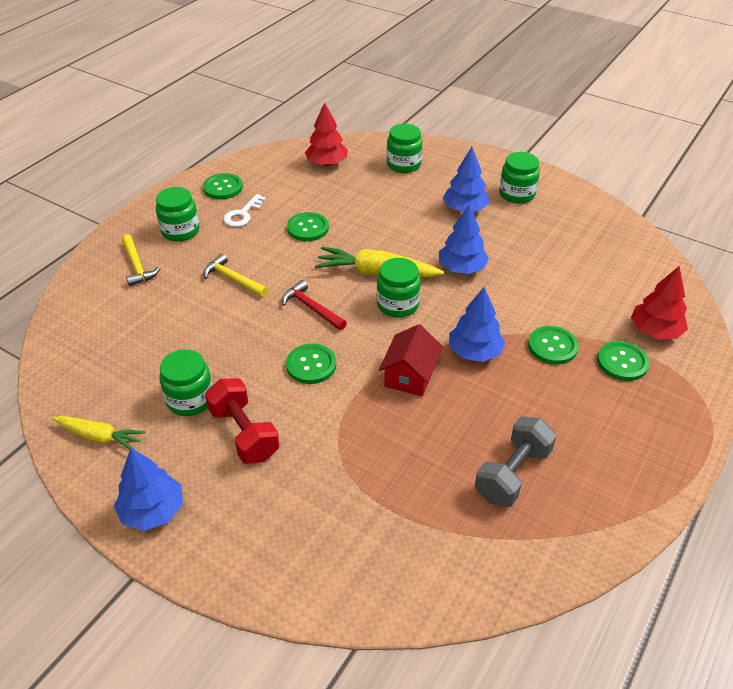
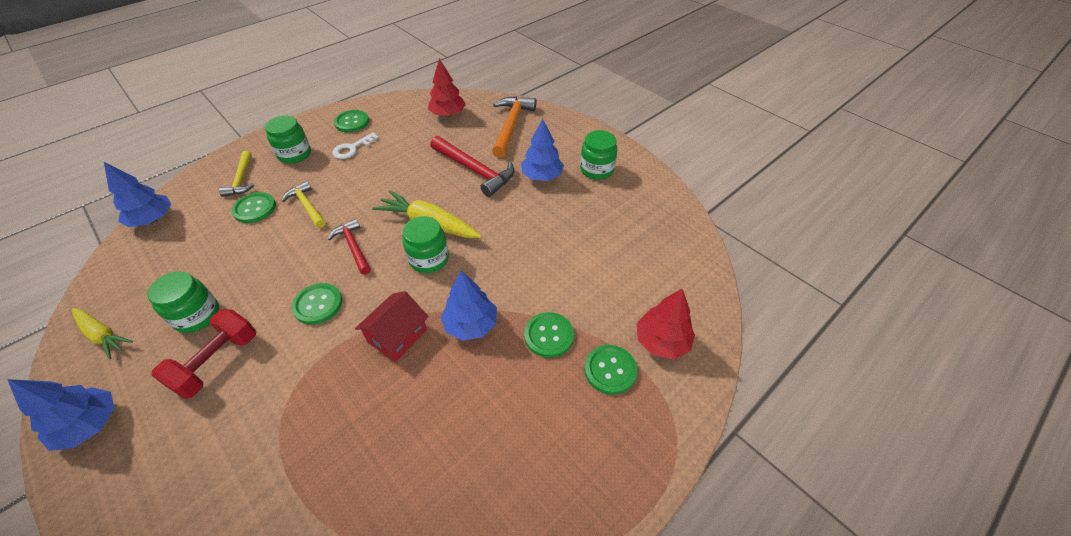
camera: 15 degrees right, 5 degrees up
red dumbbell [205,379,279,464] -> red dumbbell turned 45 degrees clockwise [151,309,256,399]
green button [287,212,329,241] -> green button moved to [231,192,276,223]
green jar [387,124,423,173] -> orange hammer [492,96,536,158]
blue tree [439,204,489,274] -> blue tree moved to [104,162,171,227]
grey dumbbell [475,417,557,507] -> none
none -> red hammer [430,136,514,197]

